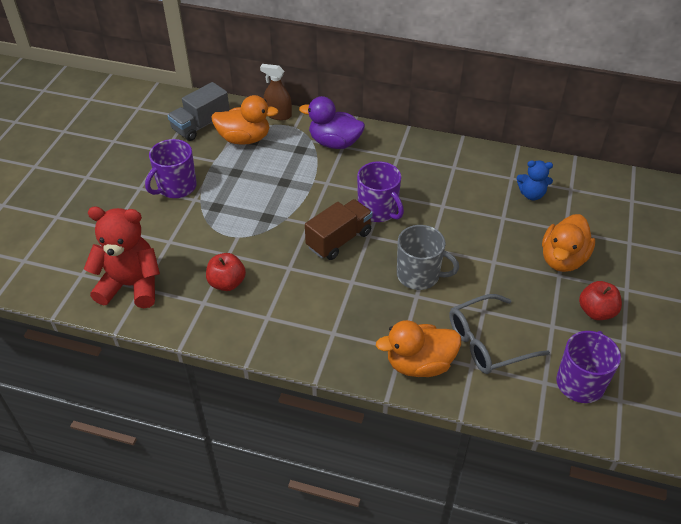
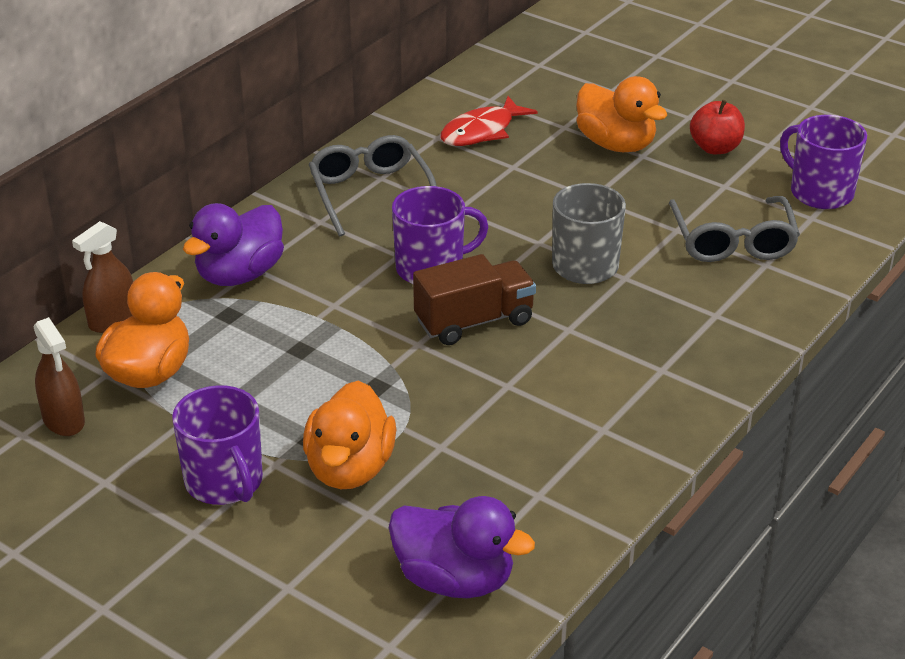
camera: 70 degrees left, 10 degrees down
red teddy bear [84,207,160,308] -> purple duck [389,496,535,598]
grey truck [167,82,230,141] -> brown spray bottle [34,317,85,436]
red apple [206,253,246,291] -> none
brown truck [305,199,372,260] -> brown truck turned 90 degrees clockwise [413,254,536,345]
orange duck [376,320,461,377] -> orange duck moved to [303,380,396,489]
blue teddy bear [517,160,553,200] -> red fish [441,96,538,146]
none -> grey glasses [309,135,437,236]

